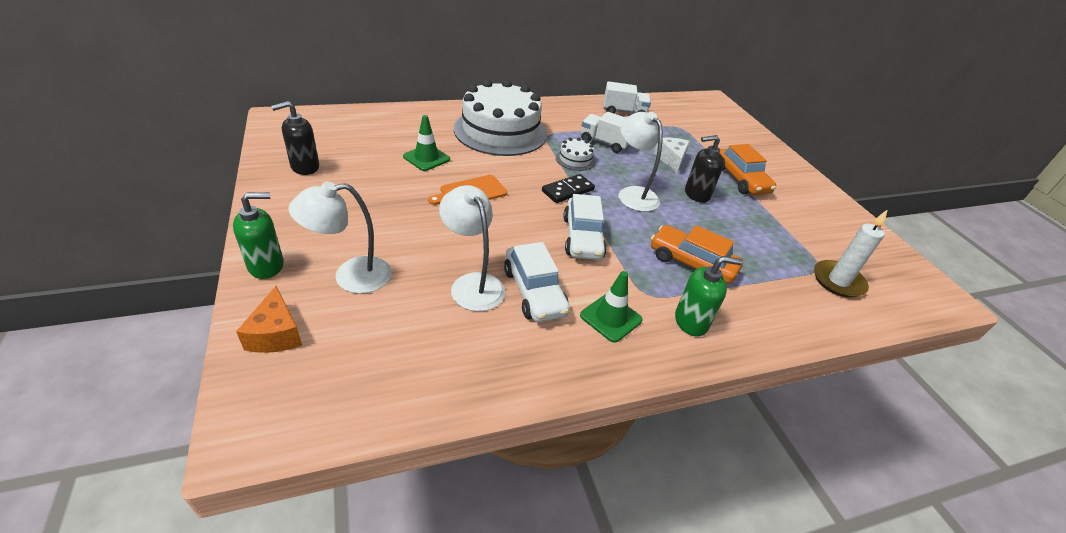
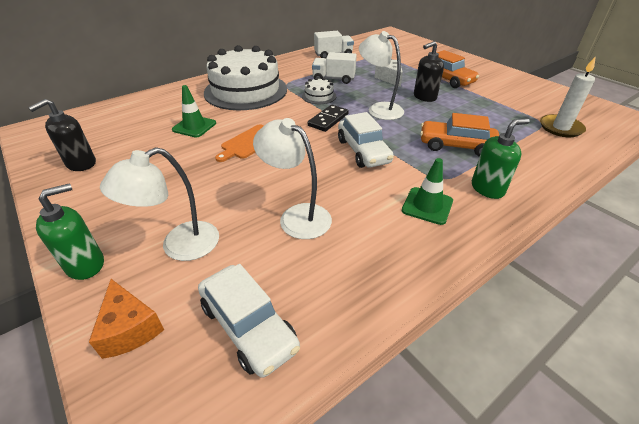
camera: 15 degrees left, 0 degrees up
white car [504,242,570,322] -> white car moved to [198,264,300,378]

